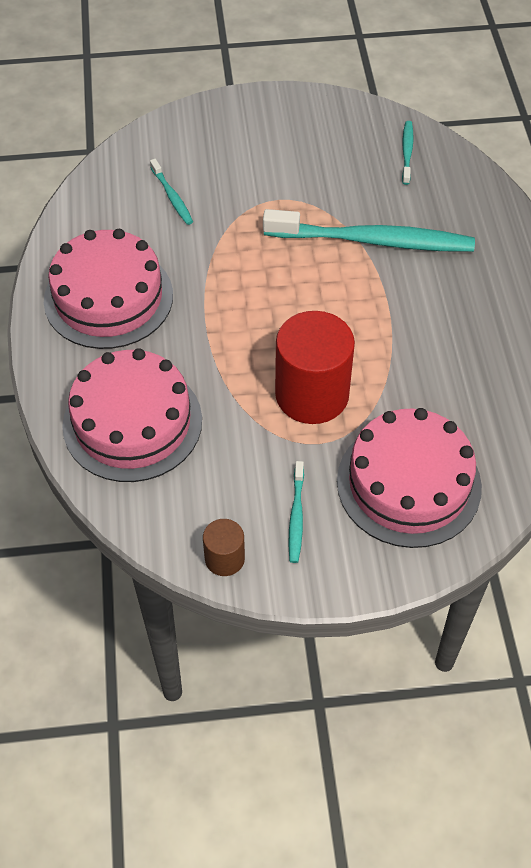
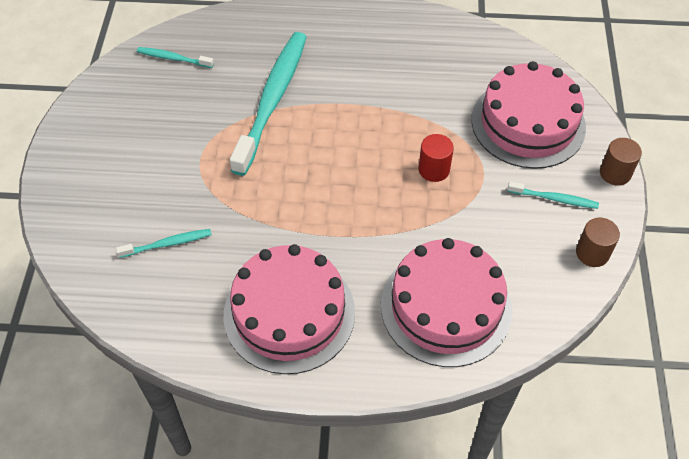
camera: 80 degrees left, 0 degrees up
red cylinder [275,311,355,424] -> red cylinder [419,134,454,182], size x0.49
none -> brown cylinder [600,138,642,186]

